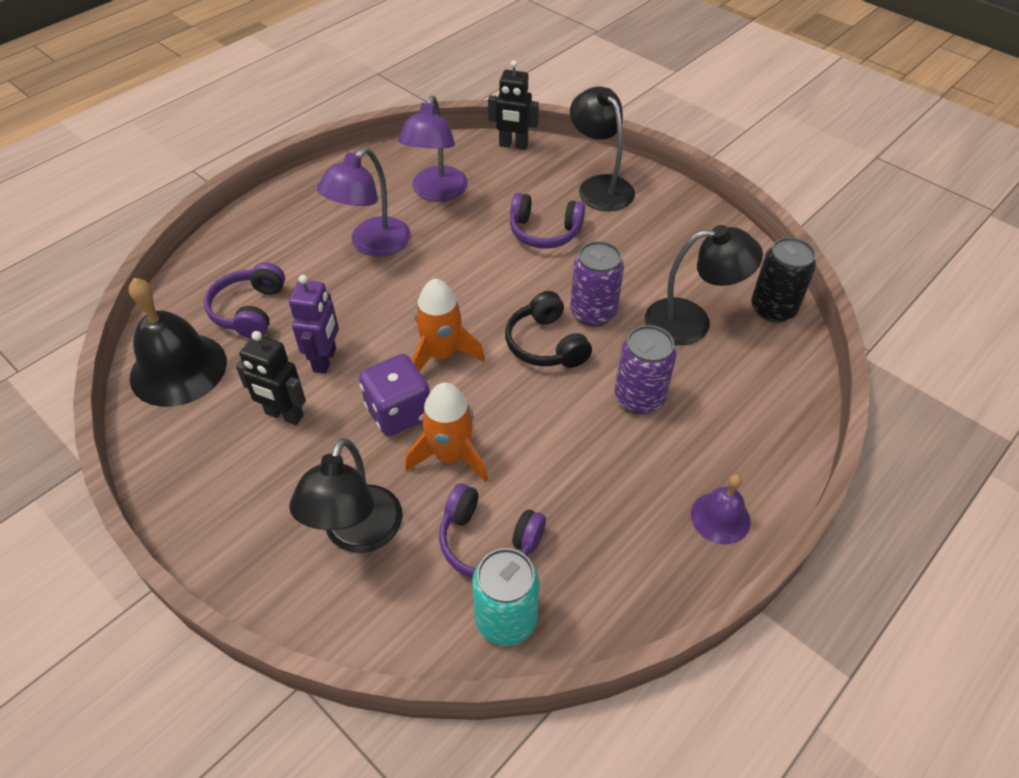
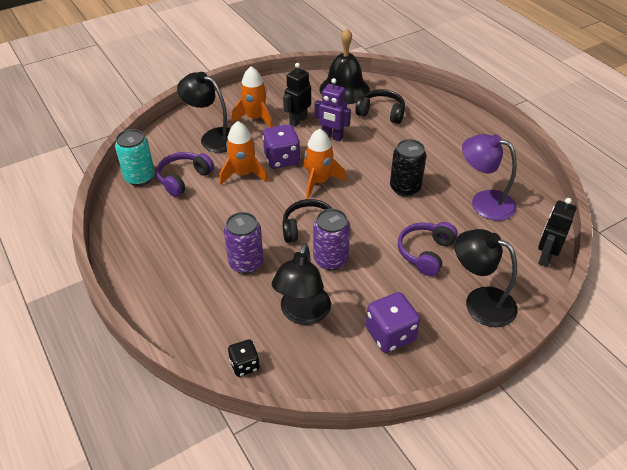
camera: 105 degrees right, 5 degrees down
purple headphones [204,262,285,339] -> black headphones [355,89,405,124]
purple lamp [317,148,411,257] -> none
black lamp [570,86,635,211] -> black lamp turned 135 degrees counterclockwise [455,229,518,327]
purple bell [691,474,751,544] -> none
black can [751,237,816,323] -> black can moved to [390,139,426,197]
none -> black dice [228,339,260,377]
none -> orange rocket [231,66,273,127]
none -> purple dice [366,292,420,353]

